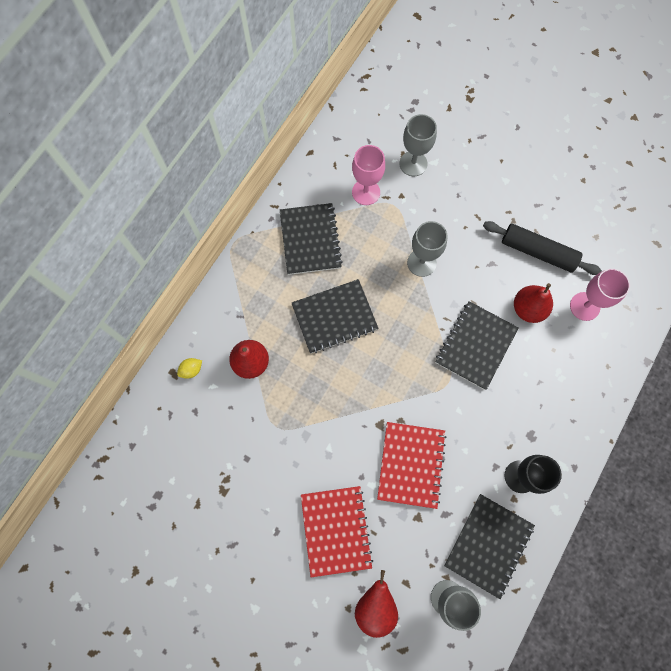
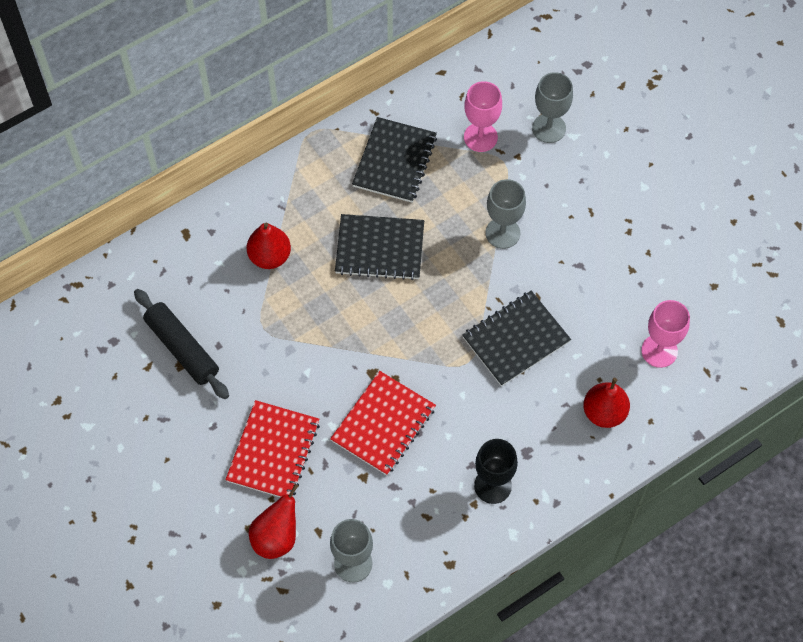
camera: 25 degrees right, 10 degrees down
yellow lemon [177,358,202,379] -> none
black notebook [444,494,535,599] -> none
black rolling pin [483,221,602,275] -> black rolling pin moved to [134,289,229,399]
red pear [514,283,553,323] -> red pear moved to [583,378,630,428]

